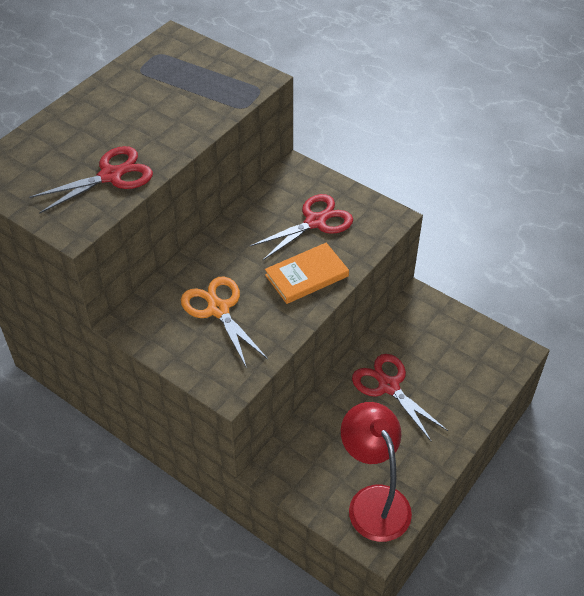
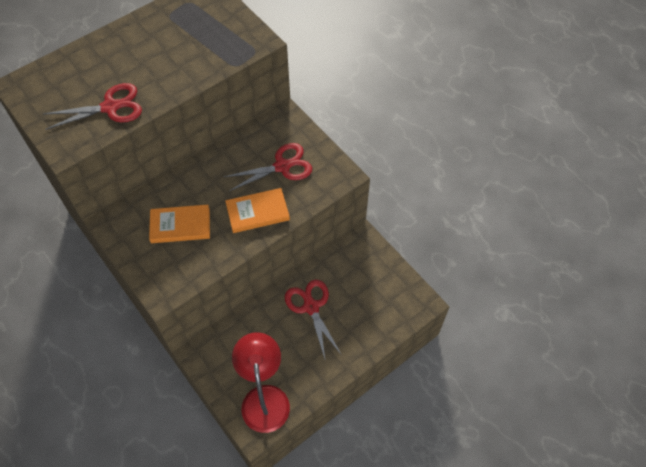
camera: 15 degrees right, 10 degrees up
orange scissors [181,277,268,368] -> orange book [149,205,210,243]

